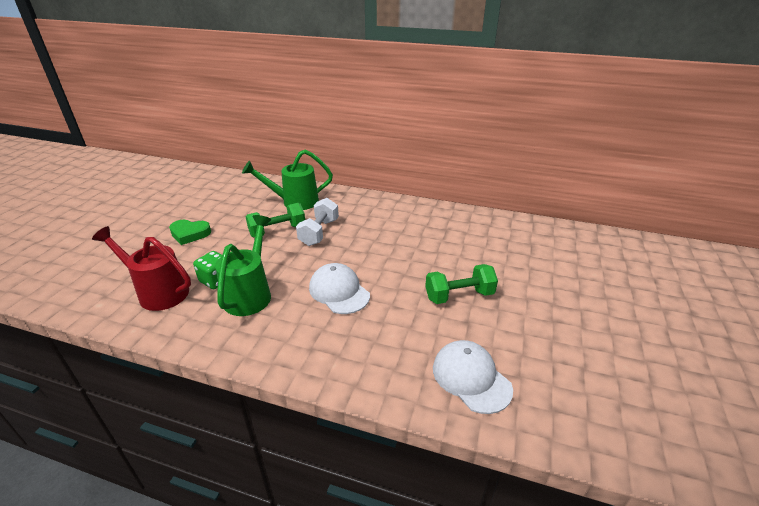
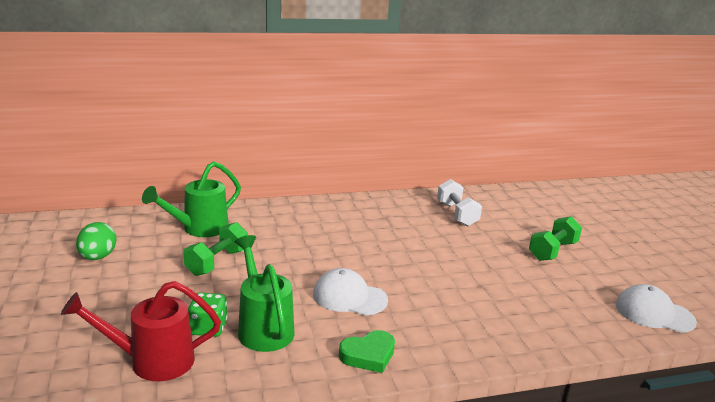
camera: 35 degrees left, 10 degrees down
green heart [169,220,211,245] -> green heart moved to [339,330,395,373]
white dumbbell [296,198,339,246] -> white dumbbell moved to [437,179,482,226]
green dumbbell [425,264,498,304] -> green dumbbell moved to [529,216,582,261]
white cap [433,340,513,414] -> white cap moved to [616,284,697,333]
none -> green egg [76,222,117,260]

